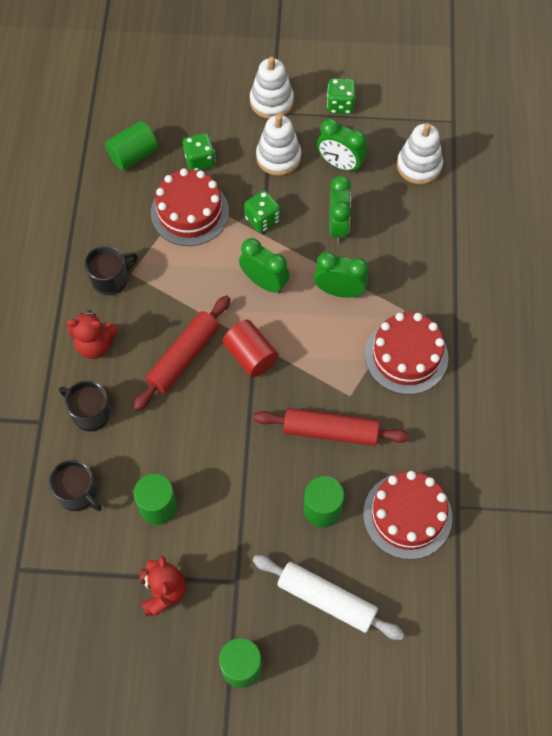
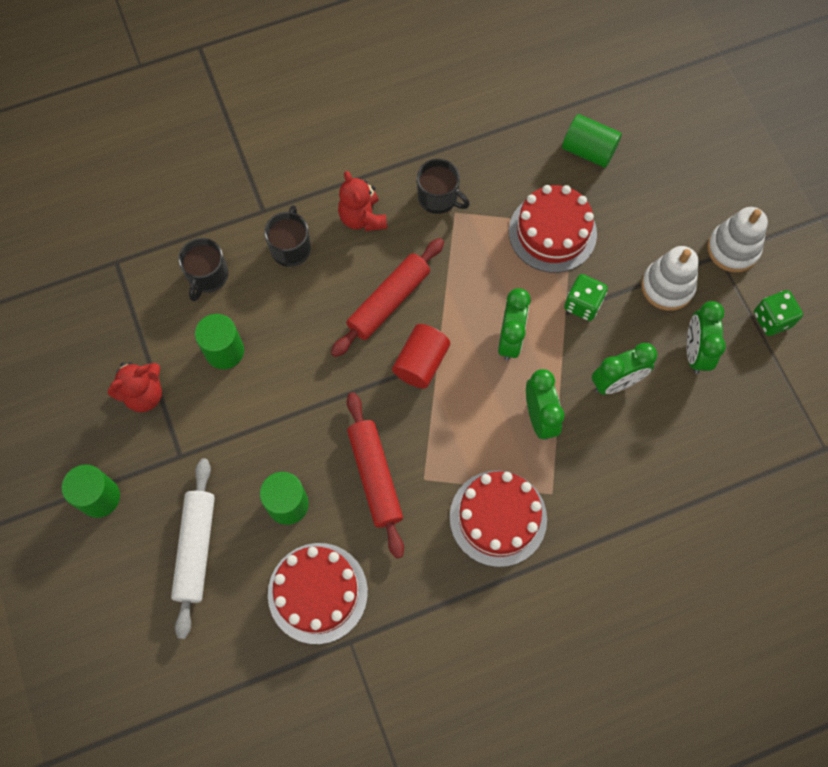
camera: 65 degrees right, 5 degrees up
red rolling pin [133,295,231,411] -> red rolling pin turned 60 degrees counterclockwise [331,238,444,357]
green dice [183,133,216,171] -> none
white stacking toy [397,123,443,184] -> none

